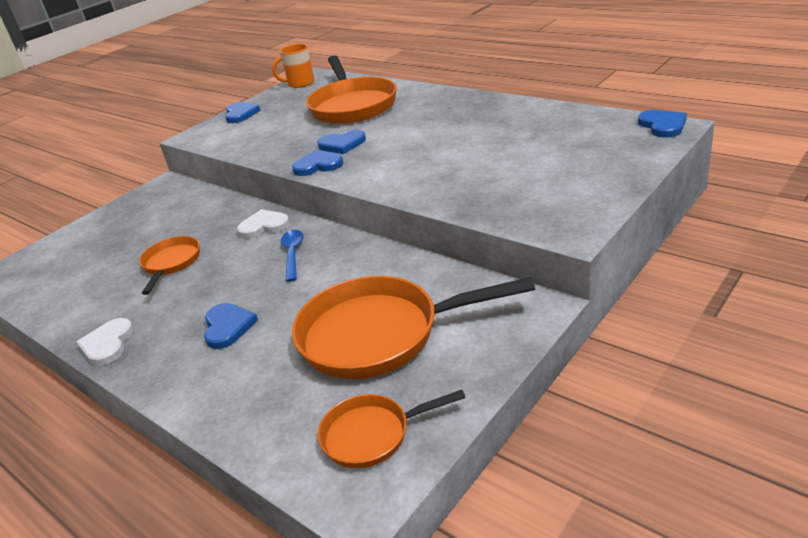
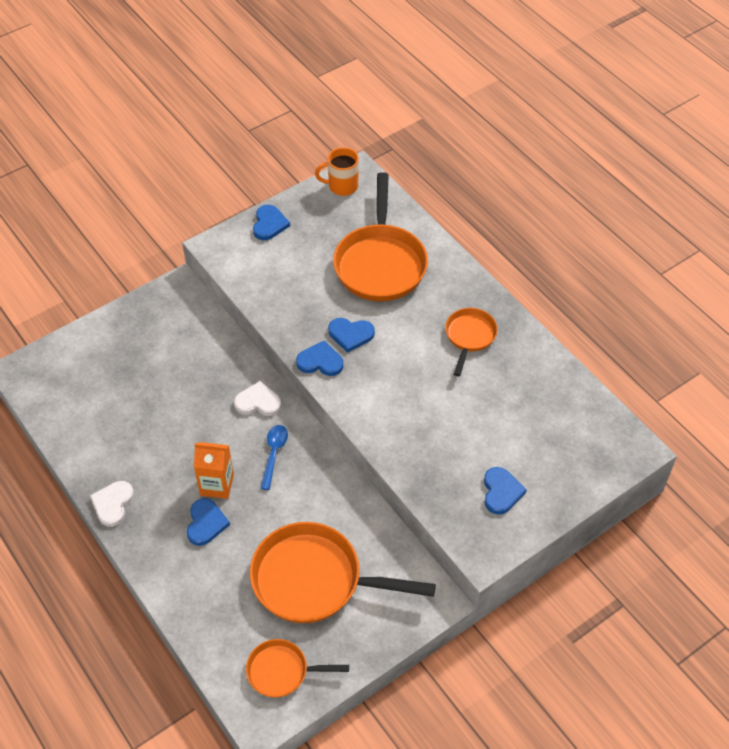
camera: 10 degrees right, 20 degrees up
orange pan [139,236,200,295] -> orange pan moved to [445,308,498,376]
blue heart [638,110,687,137] -> blue heart moved to [484,467,527,515]
none -> orange carton [194,442,234,499]

